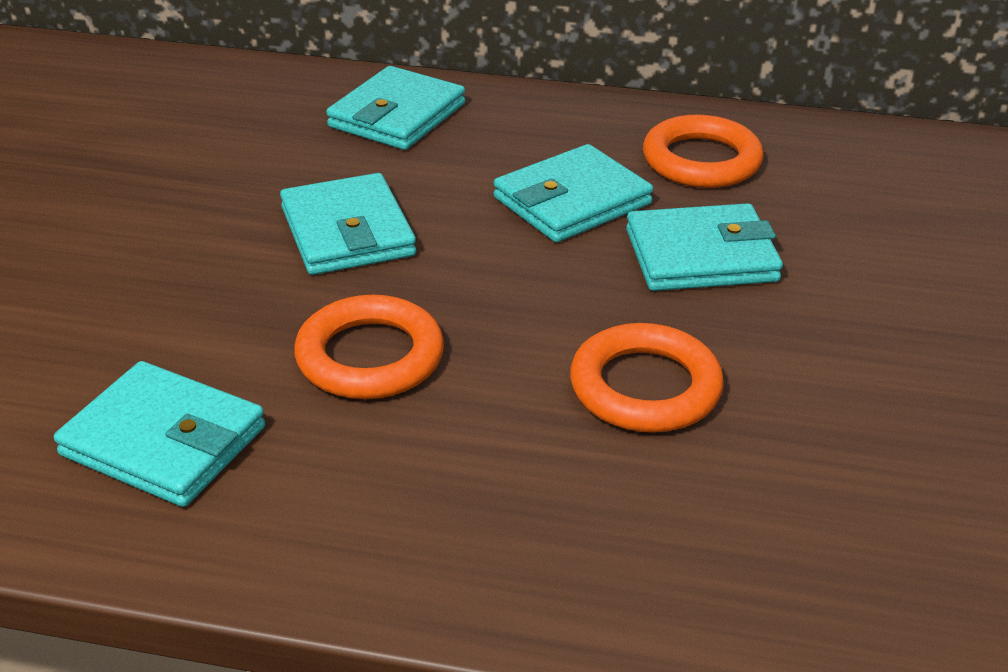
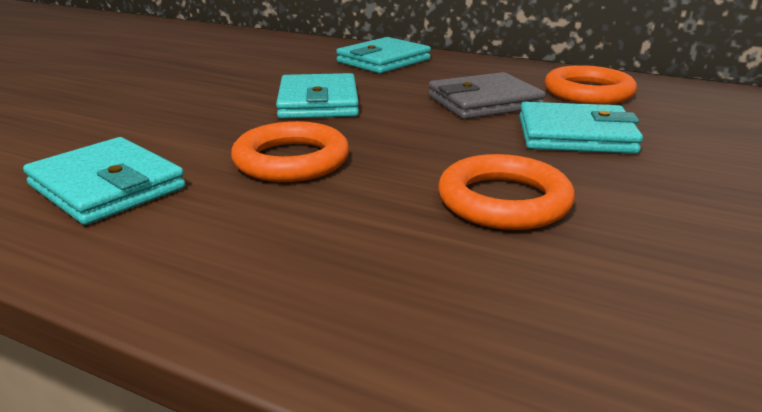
camera: 15 degrees right, 10 degrees down
turquoise wallet [493,144,653,242] -> grey wallet [428,72,546,119]

